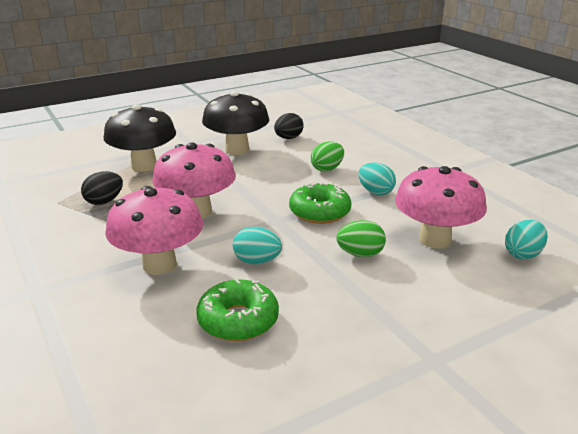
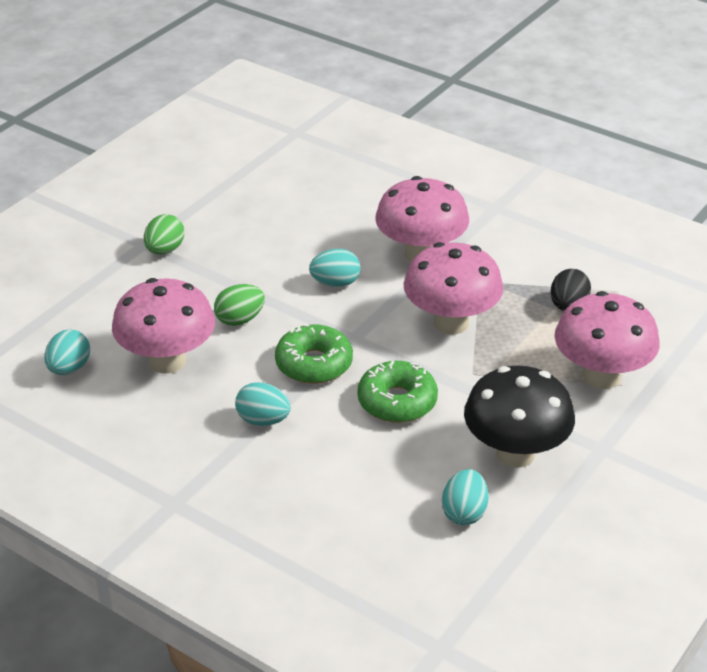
camera: 155 degrees right, 10 degrees up
black mushroom [104,104,176,172] -> pink mushroom [555,291,660,389]
green donut [196,279,279,341] -> green donut moved to [357,361,438,423]
black egg [274,113,304,139] -> turquoise egg [442,469,488,525]
green egg [311,141,344,172] -> green egg moved to [144,214,184,255]

